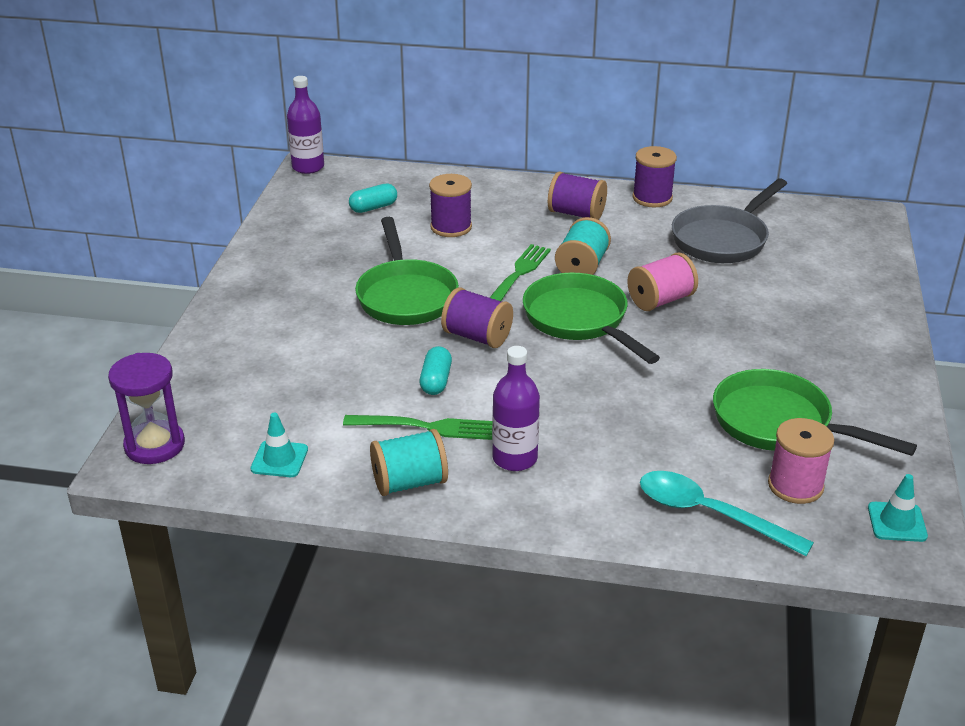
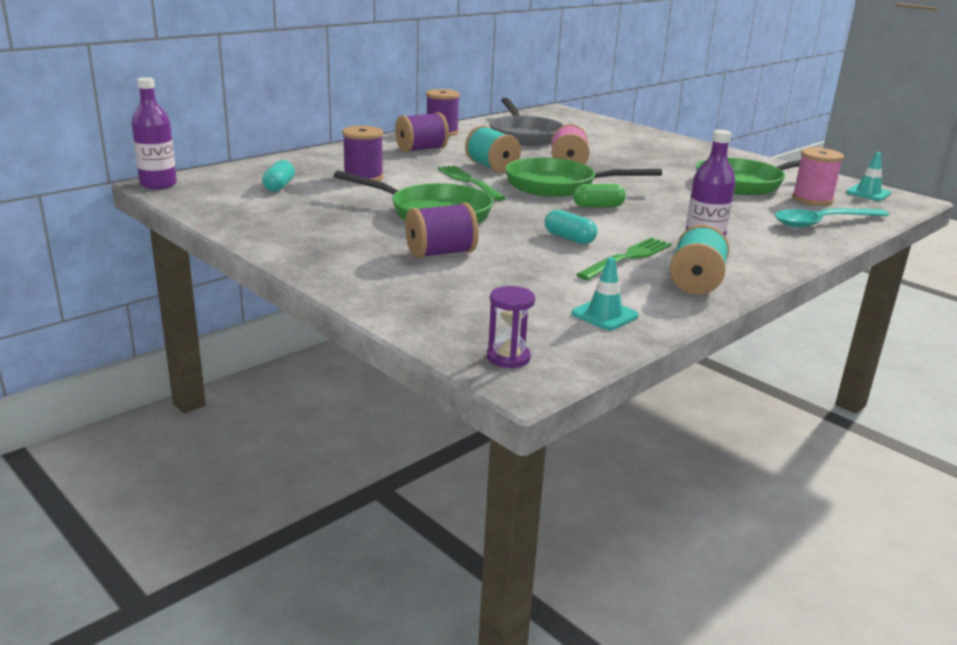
camera: 55 degrees left, 10 degrees down
purple hourglass [108,353,185,464] -> purple hourglass [487,286,535,369], size x0.62
purple spool [441,288,513,348] -> purple spool moved to [405,203,479,259]
none -> green capsule [573,184,626,208]

